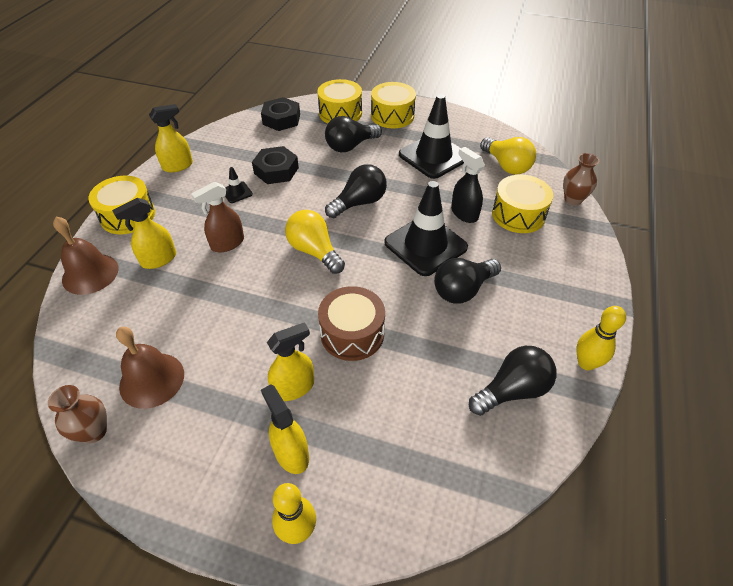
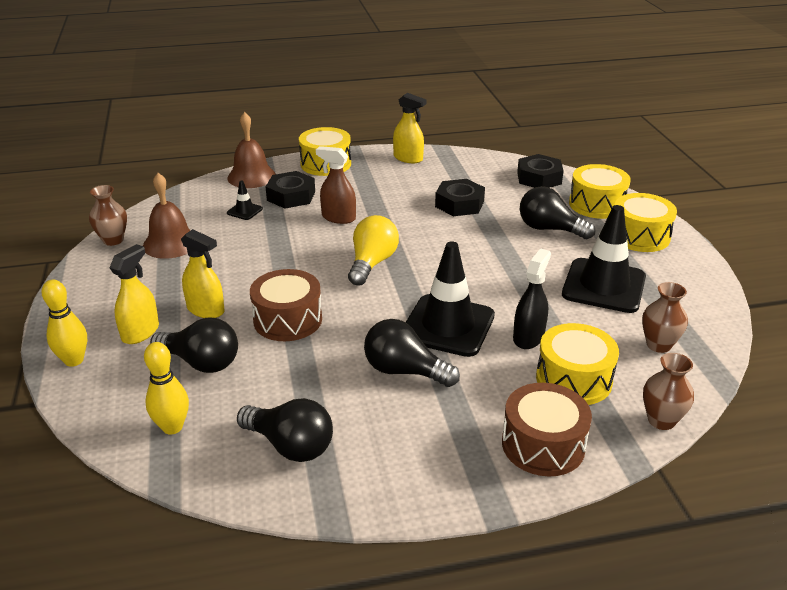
camera: 60 degrees right, 15 degrees down
yellow spray bottle [112,198,176,269] -> black nut [266,171,315,208]
black traffic cone [225,167,253,203] -> black traffic cone moved to [227,181,263,220]
black light bulb [325,164,387,218] -> black light bulb moved to [150,318,238,373]
yellow light bulb [480,137,536,175] -> brown vase [642,282,688,353]
yellow bowling pin [576,306,626,370] -> yellow bowling pin moved to [144,342,189,435]
none -> brown drum [502,383,592,476]

